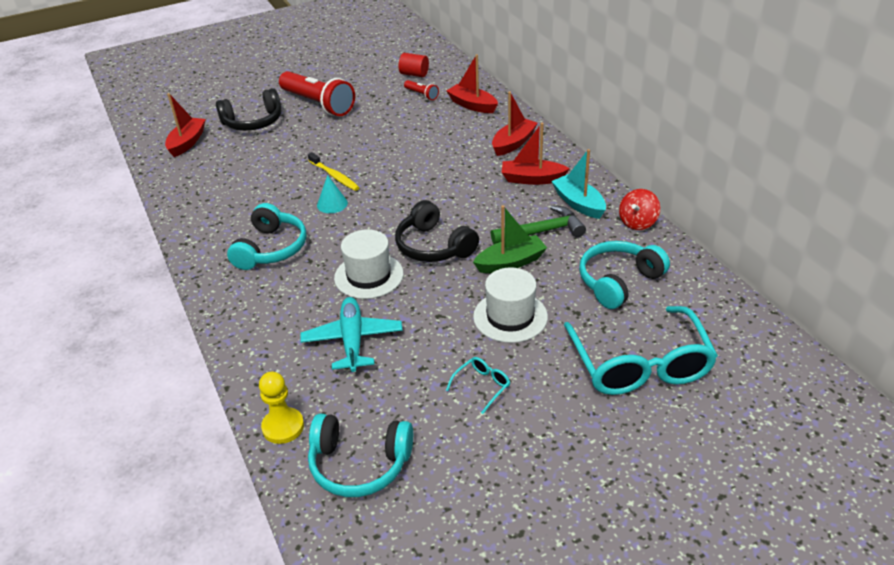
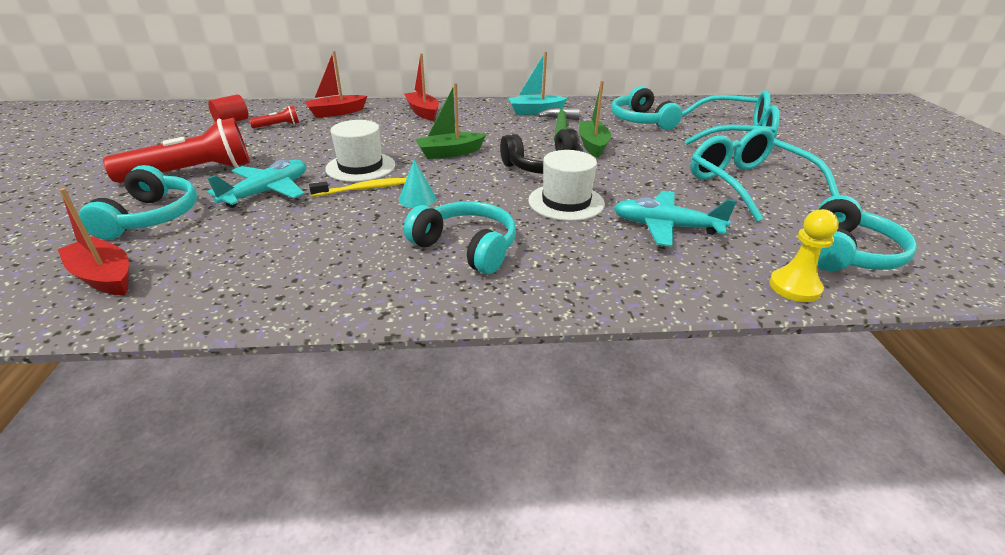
camera: 70 degrees left, 5 degrees down
black headphones [216,88,281,131] -> turquoise headphones [79,165,197,240]
turquoise glasses [446,357,510,414] -> turquoise glasses [690,127,840,222], size x2.49
white hat [473,268,548,343] -> white hat moved to [325,120,395,182]
red boat [501,123,570,185] -> none
red spinning top [619,189,660,230] -> none
none -> turquoise plane [207,160,306,208]
none -> green boat [415,83,486,159]

